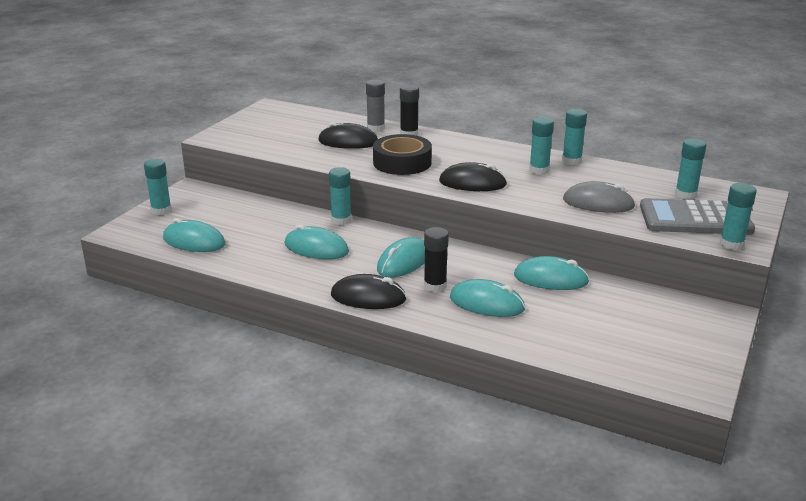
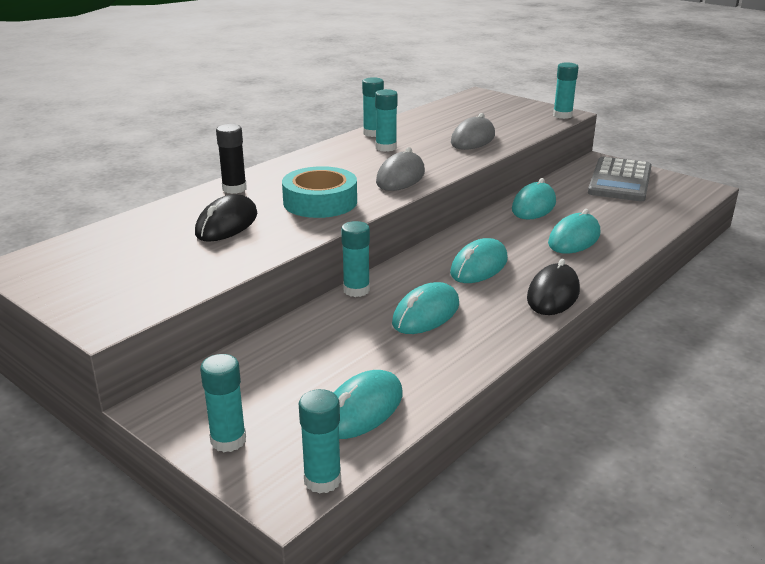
camera: 75 degrees left, 0 degrees up
grey glue stick [366,79,385,132] -> none
black tape [373,134,432,175] -> turquoise tape [282,166,357,218]
turquoise mouse [377,237,425,277] -> turquoise mouse turned 75 degrees clockwise [450,238,508,283]
black glue stick [424,227,449,292] -> none
black mouse [439,162,507,191] -> grey mouse [376,147,425,191]
grey calculator [640,198,755,235] -> grey calculator moved to [588,157,652,201]
turquoise glue stick [675,139,706,199] -> turquoise glue stick moved to [299,389,341,494]

